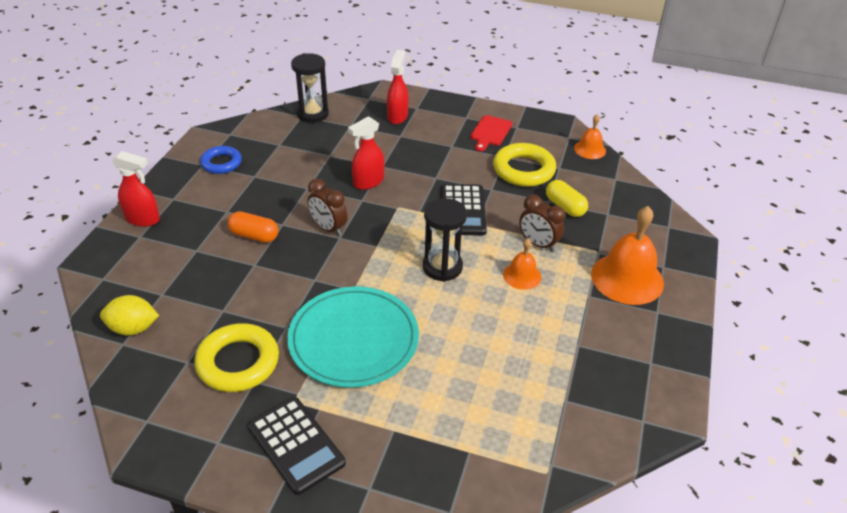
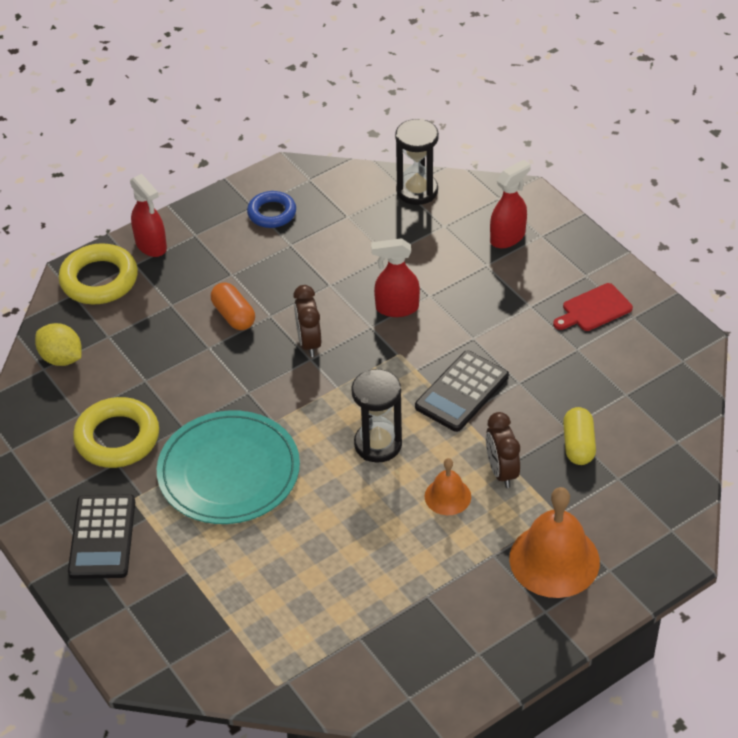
camera: 40 degrees right, 5 degrees up
yellow ring [493,143,556,187] -> yellow ring moved to [59,243,138,304]
orange bell [574,114,606,159] -> none

